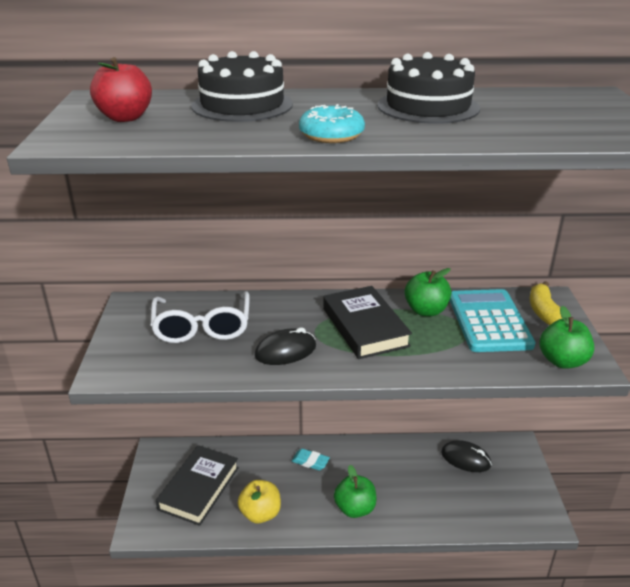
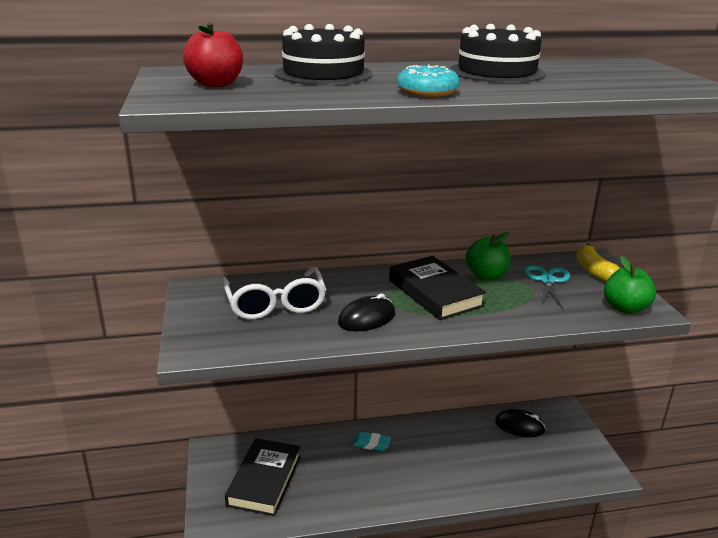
camera: 10 degrees left, 5 degrees down
yellow apple [238,480,281,523] -> none
green apple [334,465,376,518] -> none
turquoise calculator [450,289,536,352] -> turquoise scissors [524,265,570,309]

